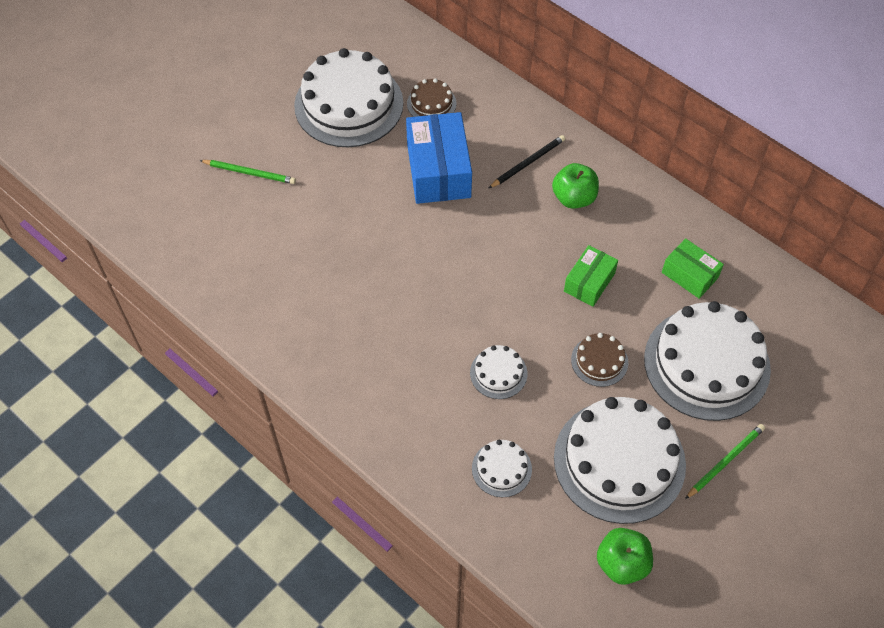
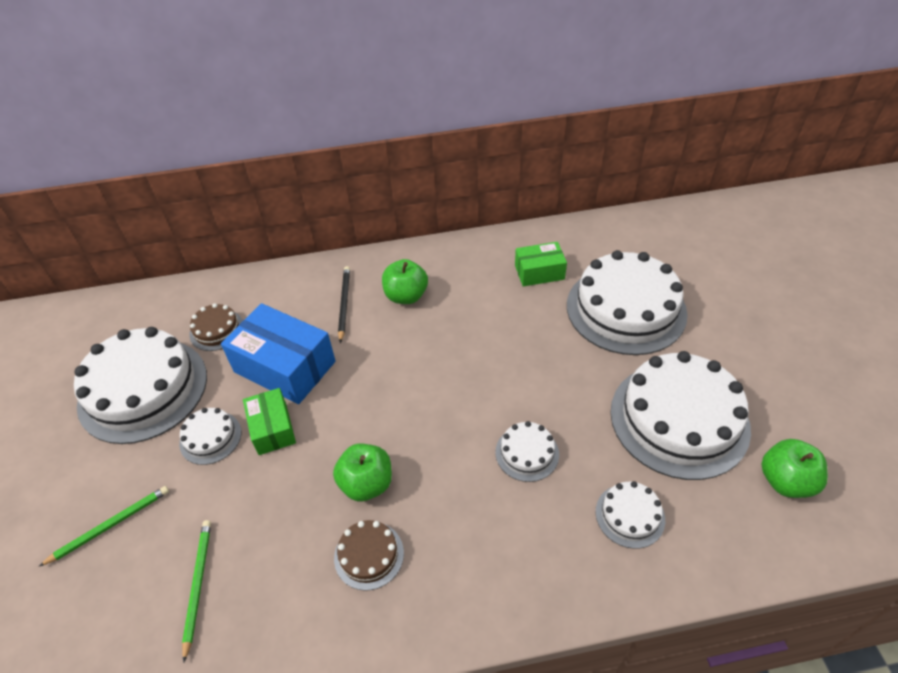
camera: 50 degrees left, 10 degrees down
green box [564,245,618,307] -> green box moved to [243,388,296,455]
brown cake [571,333,628,387] -> brown cake moved to [334,520,404,591]
green pencil [685,424,765,499] -> green pencil moved to [182,520,211,662]
none -> white cake [179,408,241,465]
none -> green apple [333,444,392,501]

